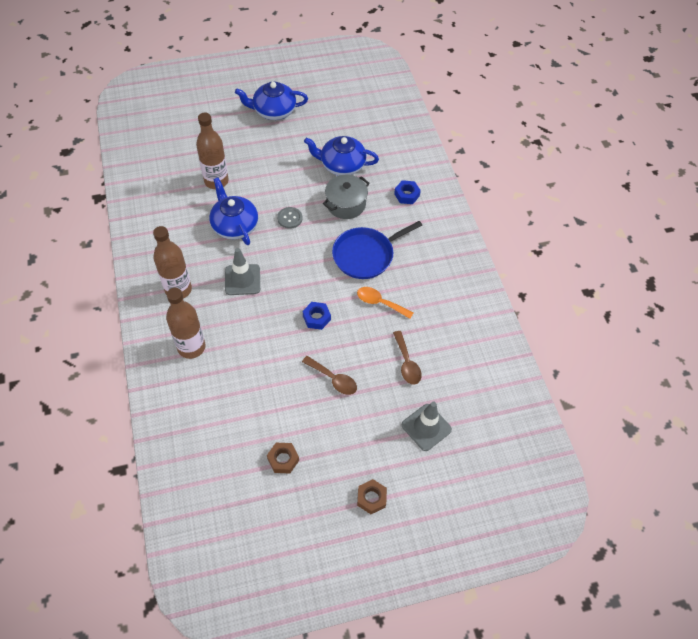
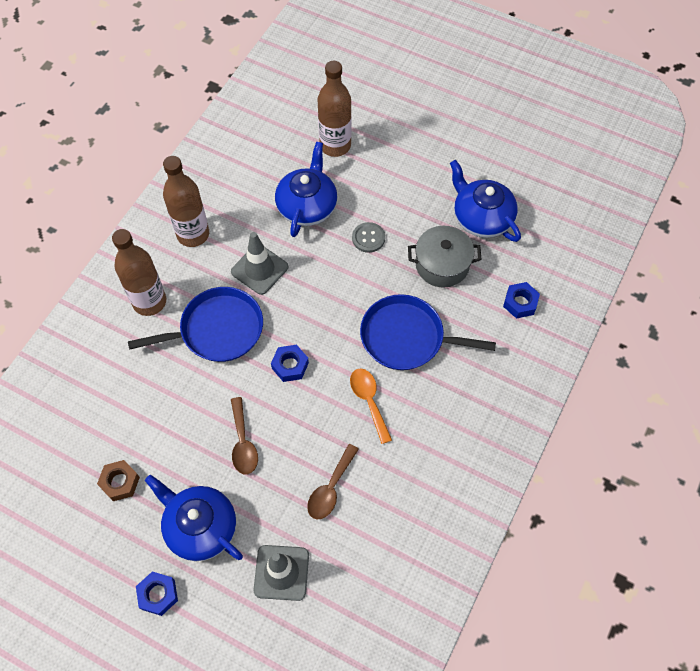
camera: 45 degrees right, 5 degrees up
blue teapot [235,81,308,120] -> blue teapot moved to [145,475,243,561]
brown nut [357,479,387,514] -> blue nut [136,571,178,616]
none -> blue pan [128,287,263,362]

